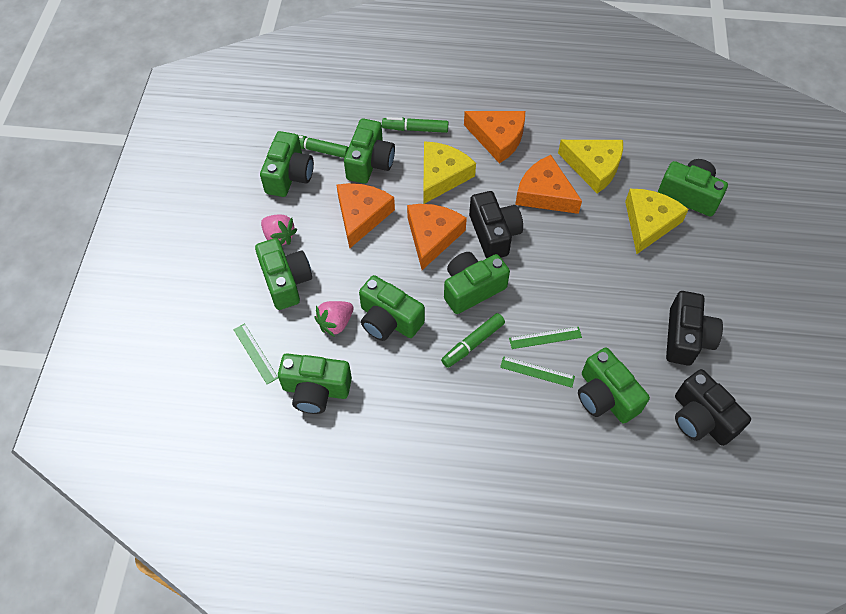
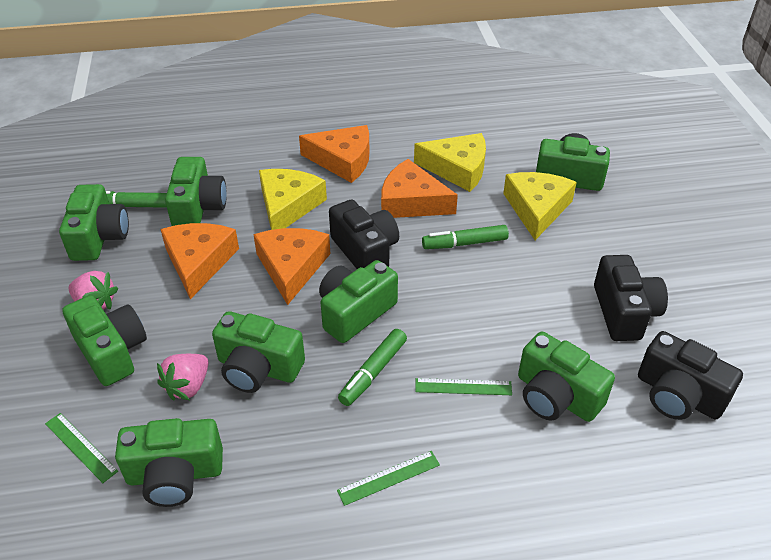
camera: 15 degrees left, 15 degrees down
green marker [382,117,448,133] -> green marker moved to [422,225,509,249]
green ruler [509,327,582,349] -> green ruler moved to [337,451,440,506]

